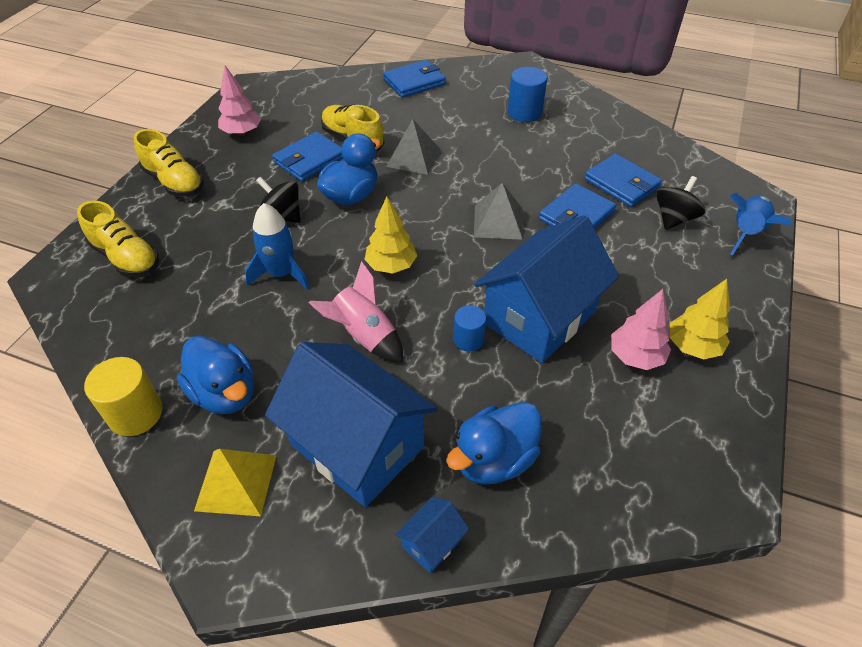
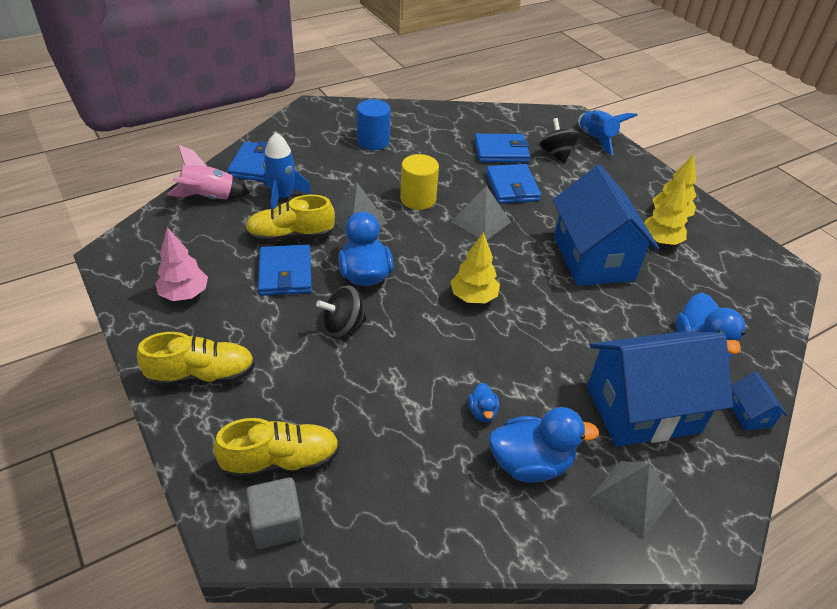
camera: 55 degrees left, 5 degrees down
yellow cylinder [84,357,162,436] -> yellow cylinder moved to [400,154,439,210]
yellow pyramid [194,449,277,516] -> grey pyramid [589,461,674,539]
blue rocket [245,203,309,289] -> blue rocket moved to [263,132,312,209]
pink rocket [309,261,403,362] -> pink rocket moved to [167,144,250,199]
blue cylinder [453,305,486,352] -> none
pink tree [611,289,671,370] -> yellow tree [644,178,688,245]
none -> grey cube [246,477,304,549]
none -> blue duck [468,383,499,422]

